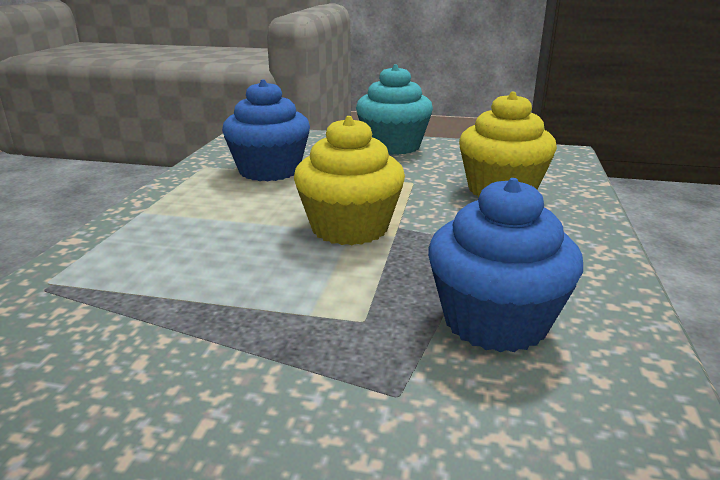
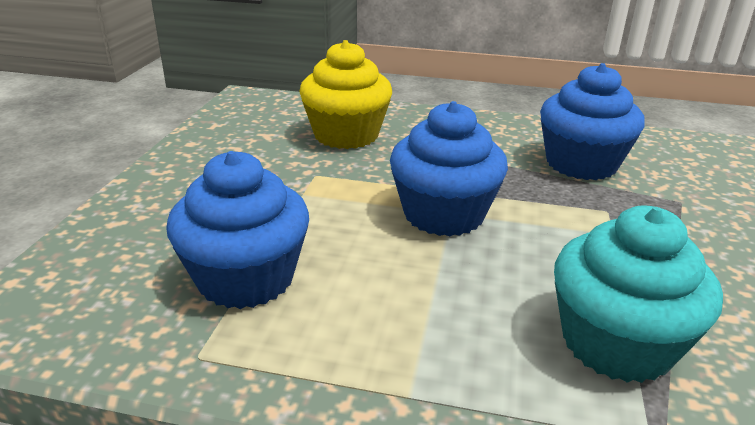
camera: 90 degrees left, 5 degrees up
yellow cupcake [294,116,405,245] -> blue cupcake [390,101,508,236]
turquoise cupcake [356,64,433,155] -> turquoise cupcake moved to [554,205,723,383]

